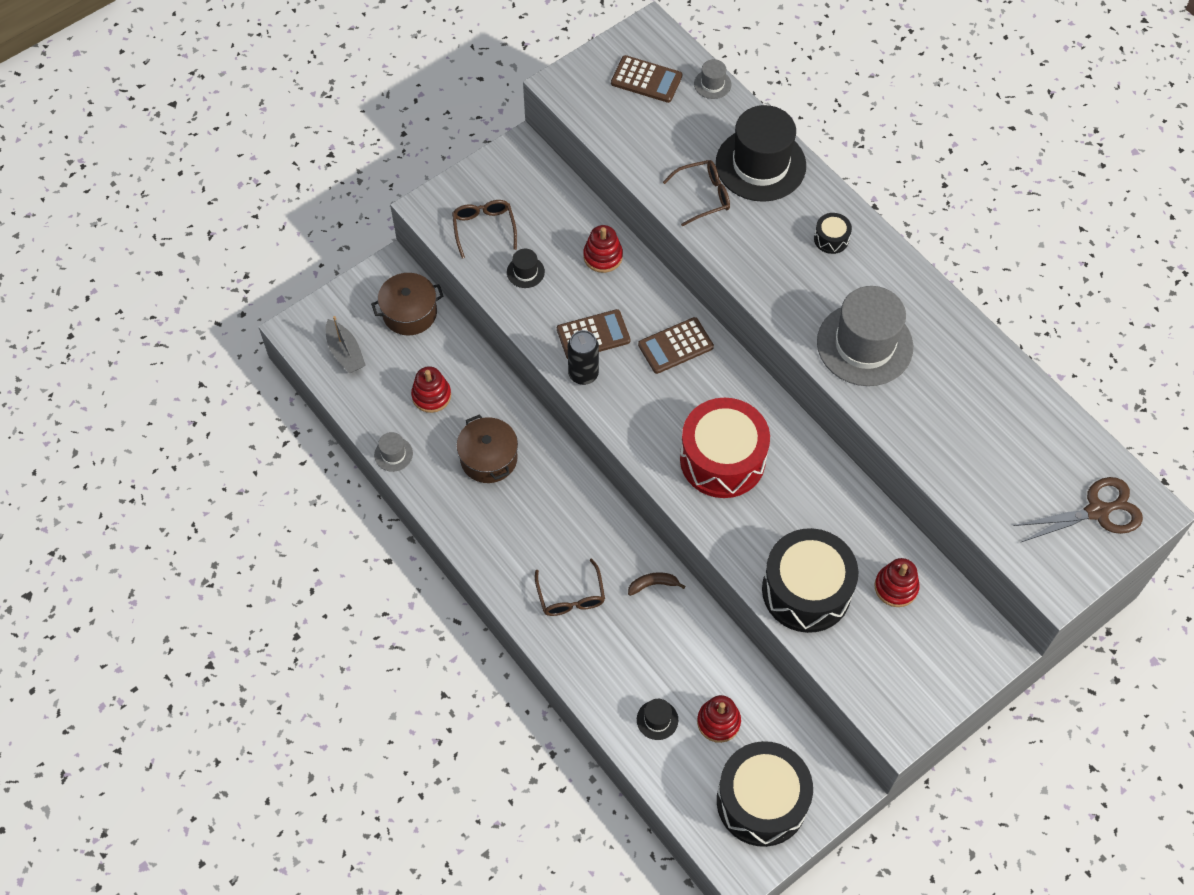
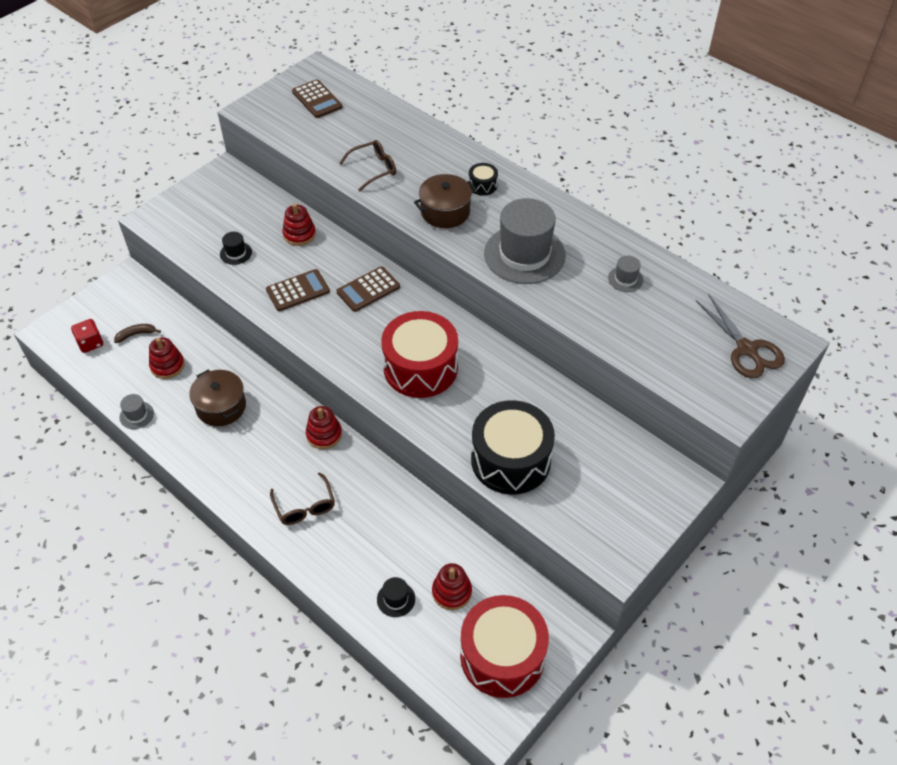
camera: 10 degrees left, 10 degrees down
grey boat [325,316,366,373] -> red dice [71,319,103,353]
brown pot [371,273,444,335] -> brown pot moved to [414,174,476,228]
brown glasses [452,200,517,258] -> none
black can [568,330,599,385] -> none
brown calculator [611,55,682,103] -> brown calculator turned 45 degrees clockwise [292,79,343,118]
brown banana [628,572,685,596] -> brown banana moved to [114,324,161,343]
grey hat [694,59,731,99] -> grey hat moved to [608,256,644,292]
black hat [716,105,806,202] -> none
black drum [717,741,813,847] -> red drum [460,595,549,698]
red stacking toy [874,558,920,607] -> red stacking toy moved to [306,406,342,449]
brown scissors [1013,477,1143,543] -> brown scissors turned 90 degrees clockwise [696,294,785,378]

